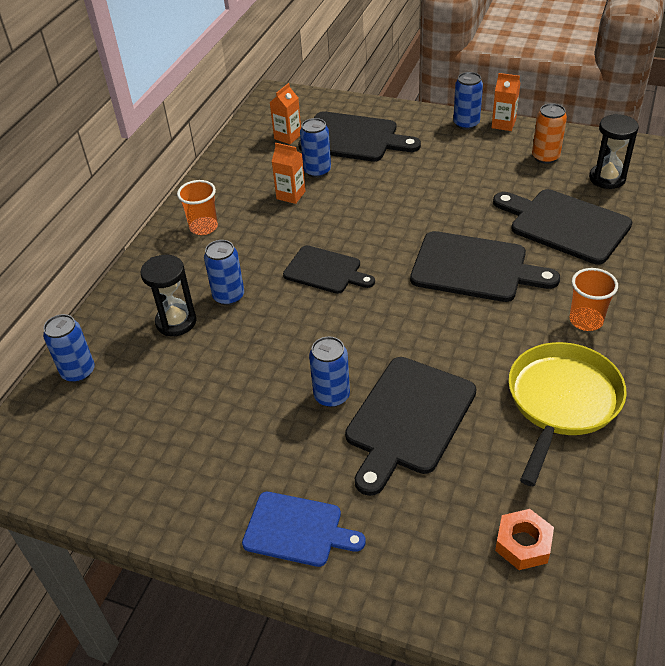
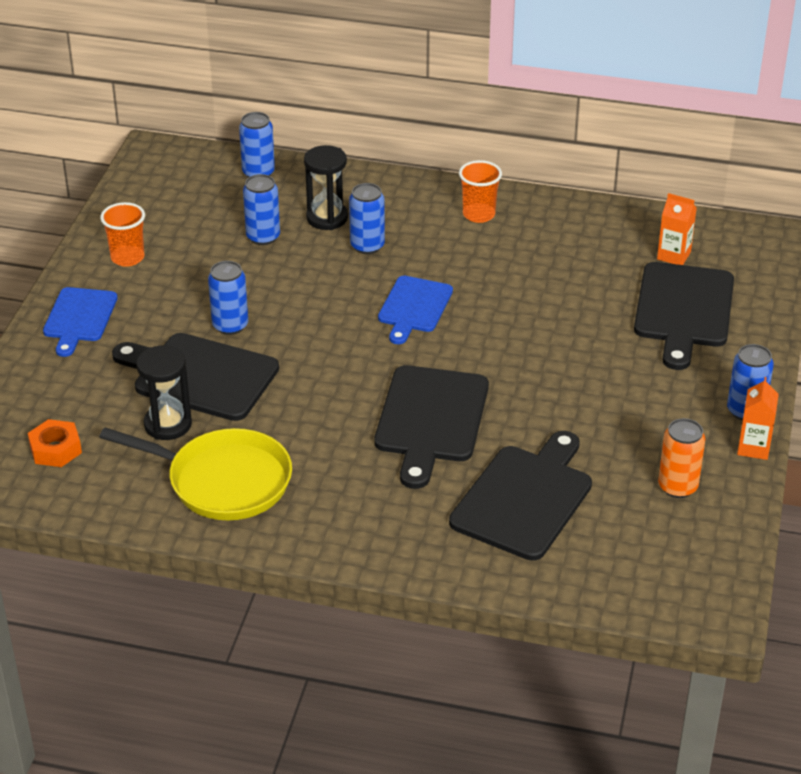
camera: 80 degrees right, 5 degrees down
orange carton [271,143,305,204] -> none
black cutting board [283,245,375,294] -> blue cutting board [378,276,453,344]
blue can [300,118,331,178] -> blue can moved to [243,174,280,245]
orange cup [570,268,618,331] -> orange cup moved to [100,202,145,267]
black hourglass [589,114,639,189] -> black hourglass moved to [136,345,192,440]

